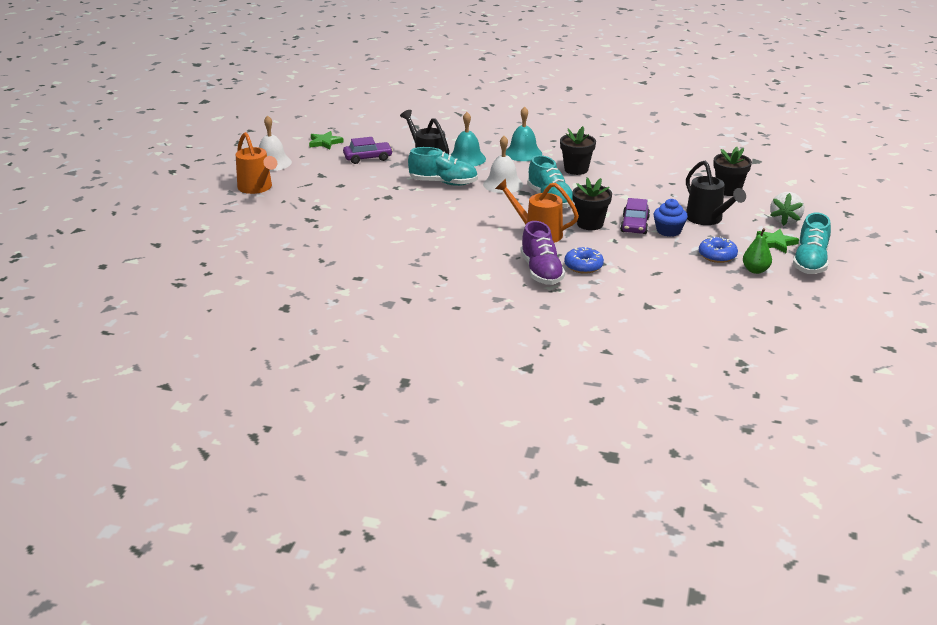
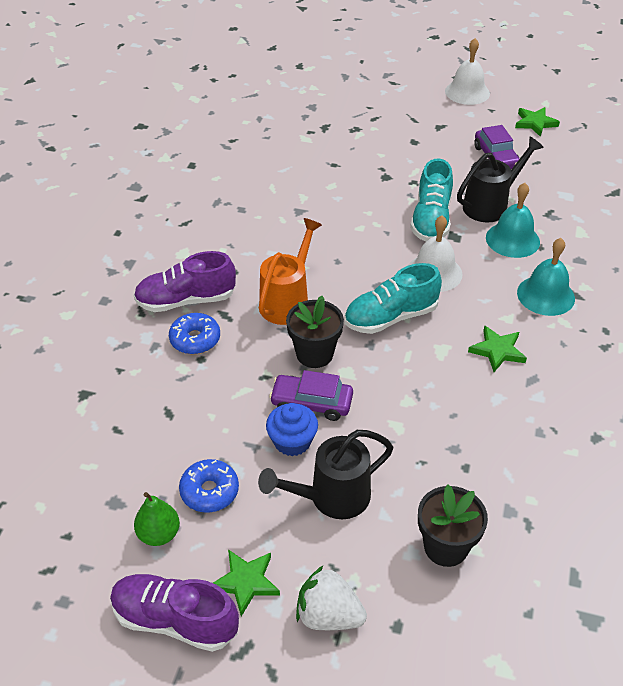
camera: 90 degrees right, 15 degrees up
orange watering can [236,132,277,194] -> none
black flower pot [560,126,596,175] -> green star [468,325,527,372]
turquoise shoe [793,212,831,274] -> purple shoe [110,574,239,652]

